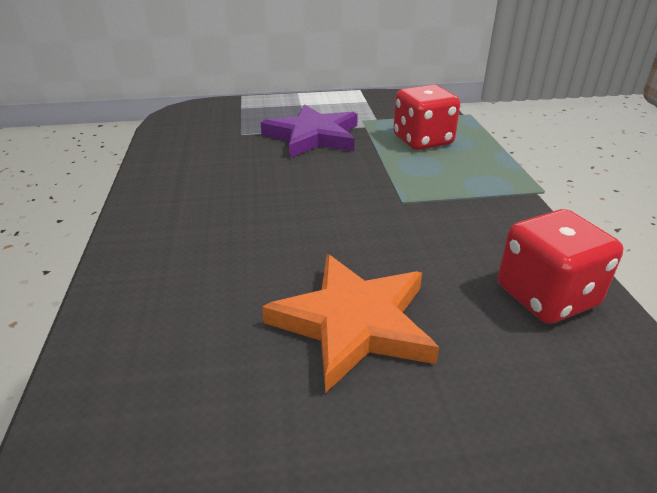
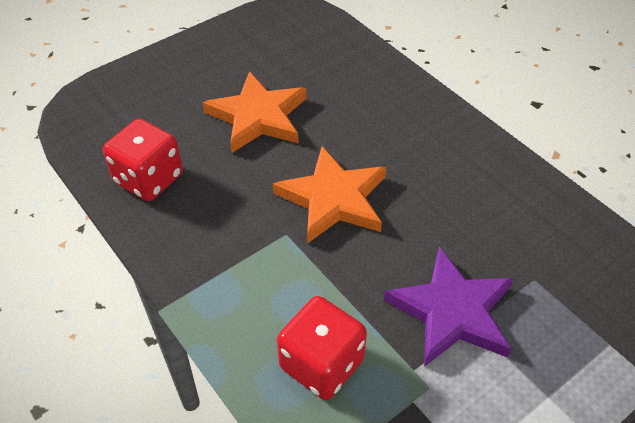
camera: 150 degrees right, 15 degrees up
none -> orange star [273,146,386,244]

